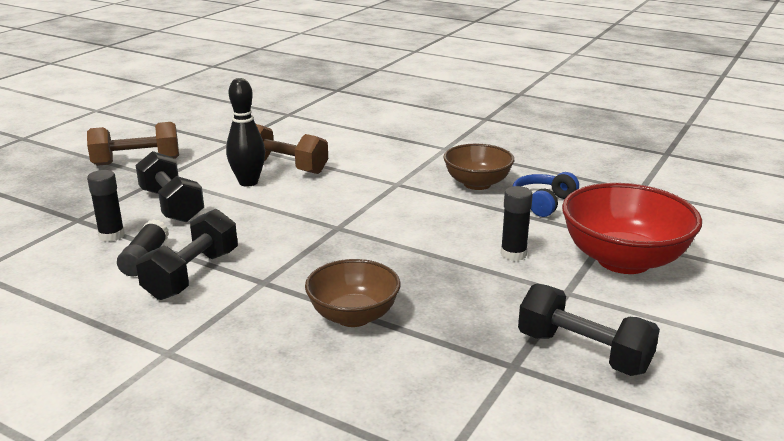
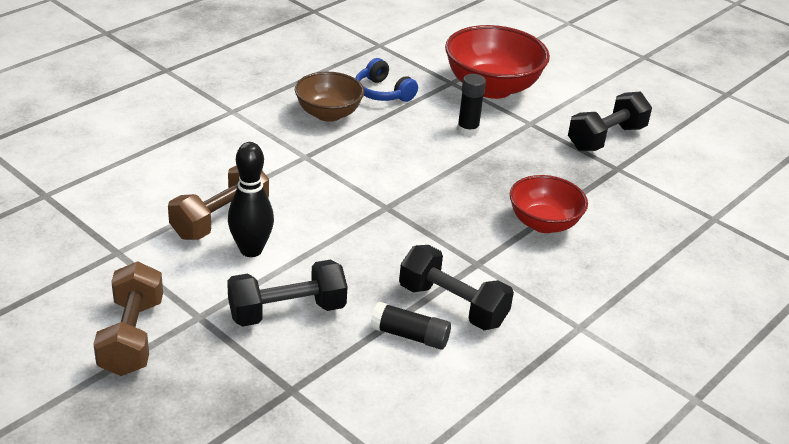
camera: 80 degrees left, 10 degrees up
black glue stick [87,170,125,242] -> none
brown bowl [305,259,400,327] -> red bowl [510,175,588,233]

